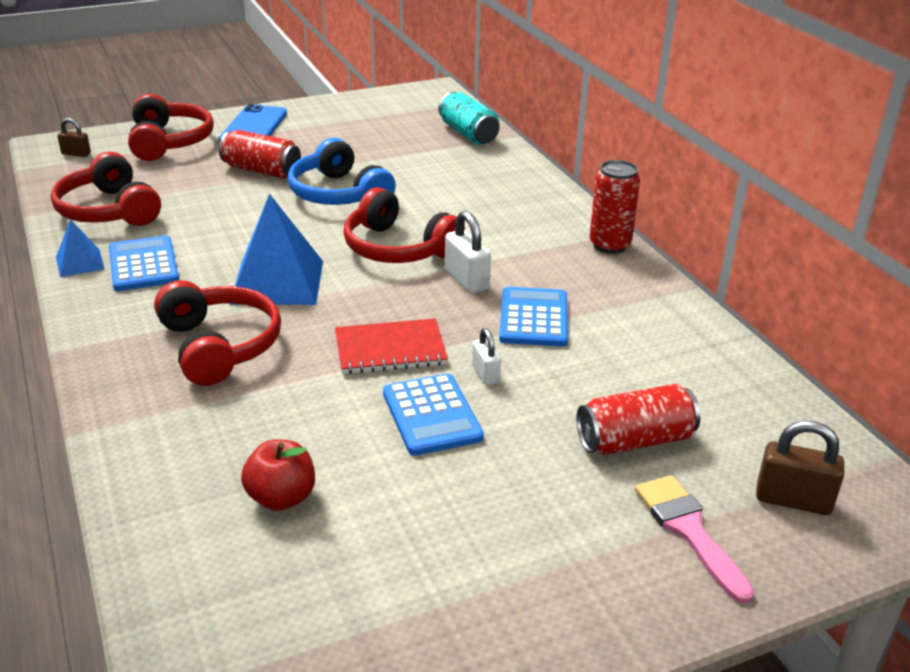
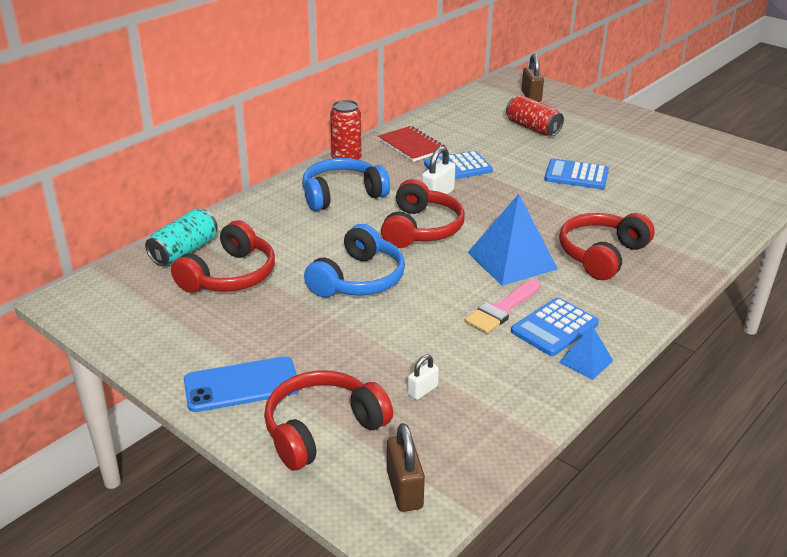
camera: 115 degrees left, 0 degrees up
red headphones [51,152,161,226] -> red headphones moved to [171,220,275,293]
brown padlock [57,118,91,157] -> brown padlock [387,423,425,512], size x1.63
red can [219,130,301,179] -> none
red apple [241,439,315,511] -> none
red notebook [335,319,448,374] -> red notebook moved to [378,126,447,162]
blue calculator [383,374,484,456] -> blue calculator turned 120 degrees counterclockwise [544,158,609,189]
white padlock [472,328,501,385] -> white padlock moved to [408,354,439,400]
pink brush [635,475,754,604] -> pink brush moved to [465,279,541,334]
none -> blue headphones [302,158,390,211]

